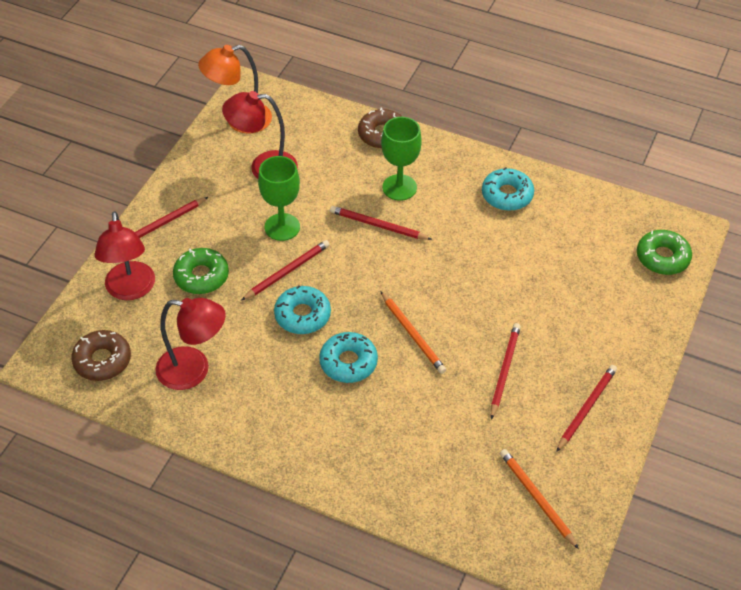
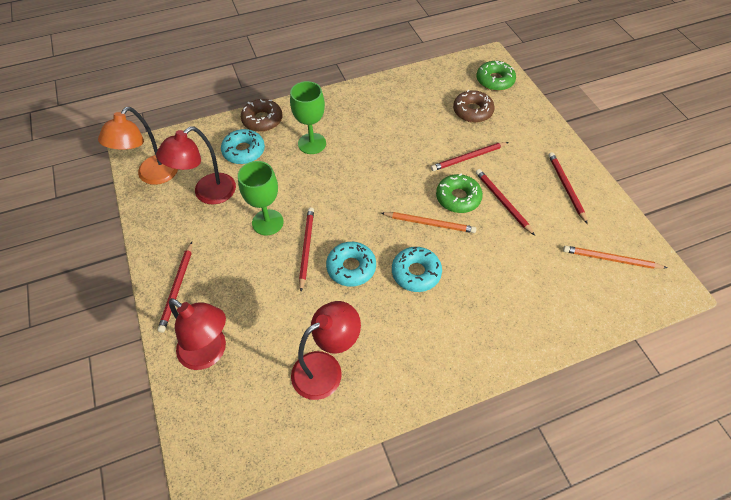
camera: 45 degrees left, 5 degrees up
brown donut [71,330,131,381] -> brown donut moved to [453,90,495,123]
green donut [173,248,229,294] -> green donut moved to [436,174,483,213]
red pencil [330,206,432,240] -> red pencil moved to [431,142,509,171]
turquoise donut [482,167,534,211] -> turquoise donut moved to [221,129,265,164]

